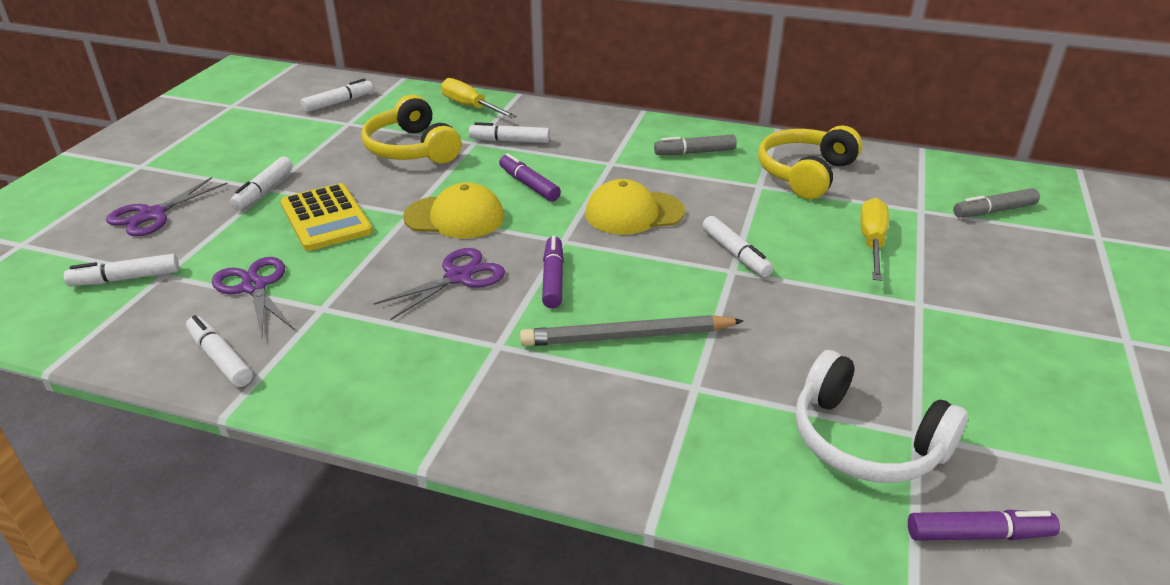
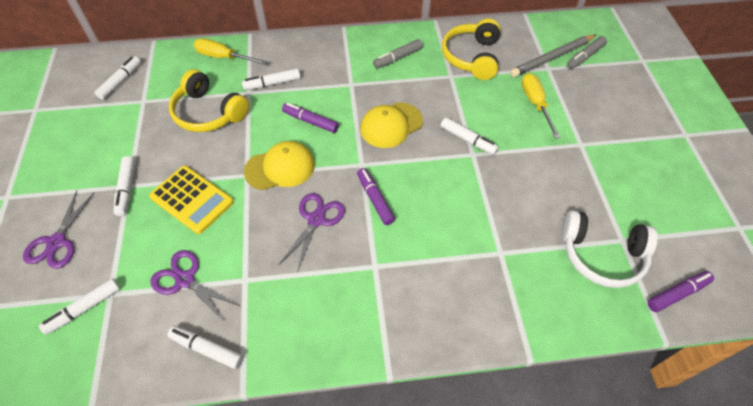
camera: 25 degrees left, 20 degrees up
grey pencil [520,315,744,346] -> grey pencil moved to [510,34,597,77]

